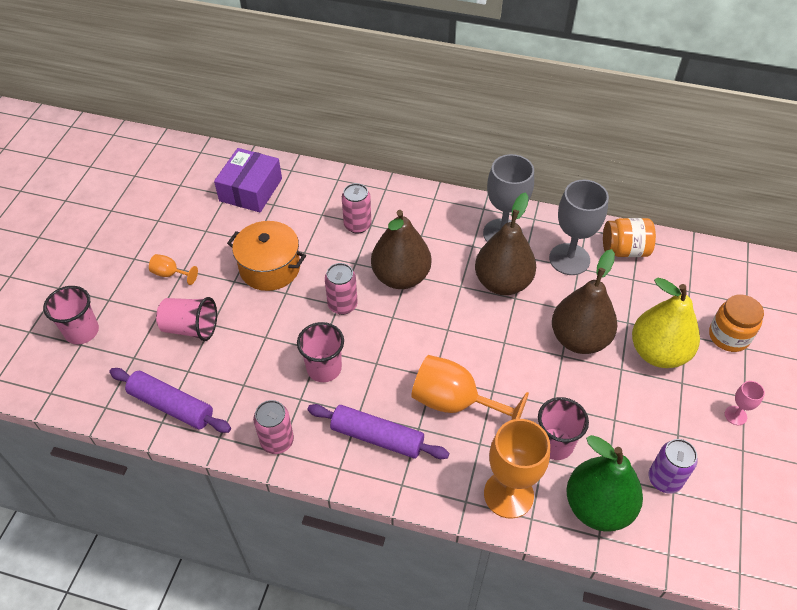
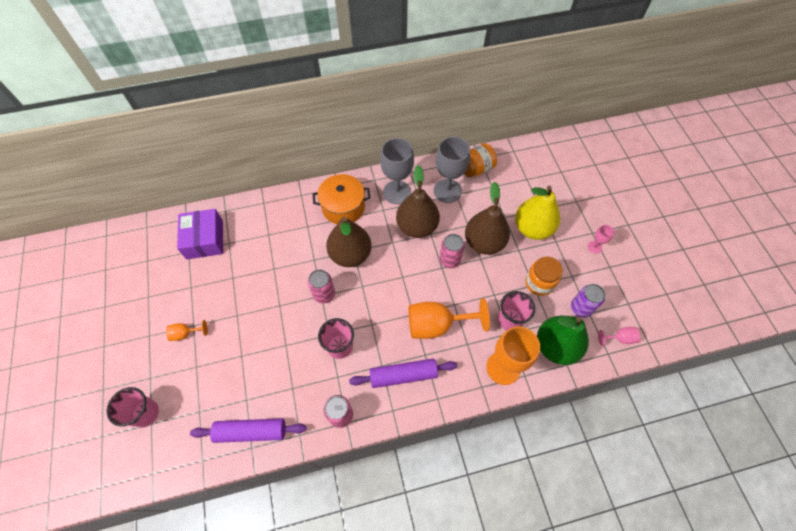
camera: 30 degrees left, 10 degrees up
pink cup [156,297,217,341] -> none
orange pot [227,221,306,291] -> orange pot moved to [313,174,370,224]
pink can [342,183,371,233] -> pink can moved to [439,234,465,268]
orange jar [709,294,764,352] -> orange jar moved to [525,257,562,296]
none -> pink goblet [598,327,640,346]

